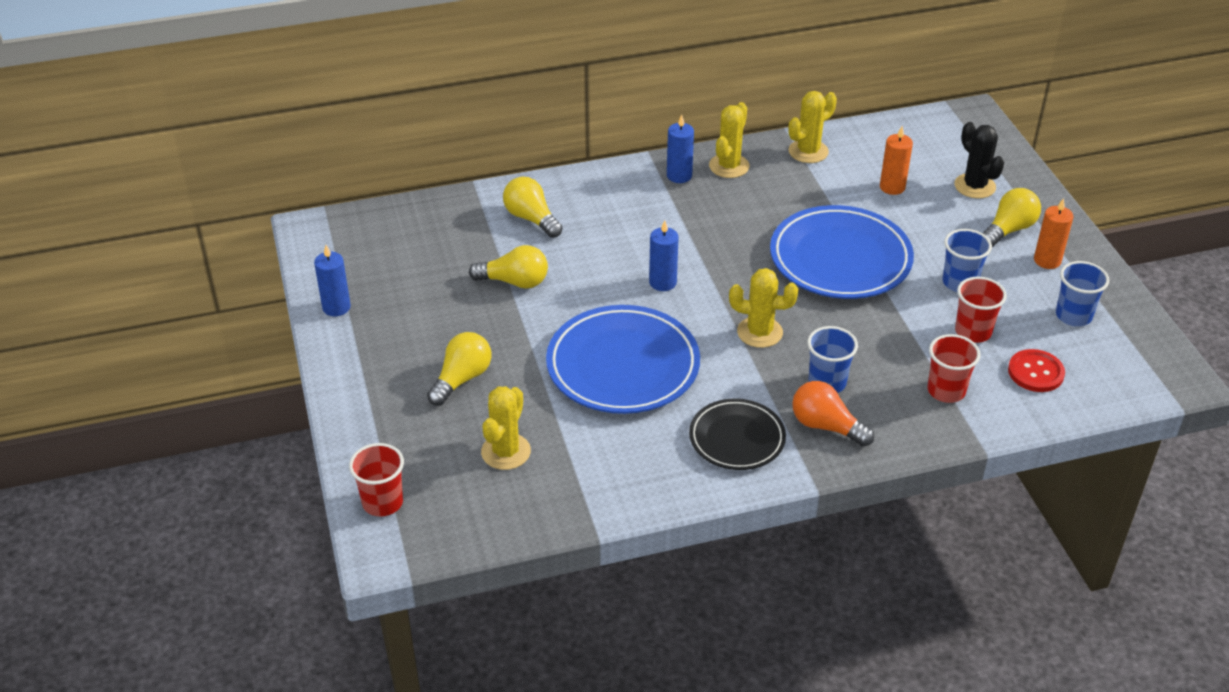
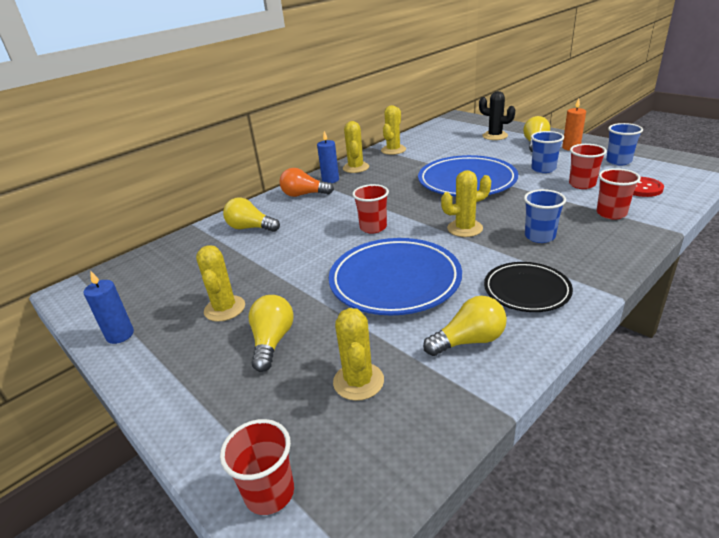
camera: 25 degrees left, 10 degrees down
yellow light bulb [469,245,548,289] -> yellow light bulb moved to [423,296,507,356]
blue candle [649,220,679,291] -> red cup [352,184,389,234]
orange light bulb [792,381,874,447] -> orange light bulb moved to [279,168,334,197]
orange candle [880,126,913,195] -> none
none -> yellow cactus [196,245,245,322]

